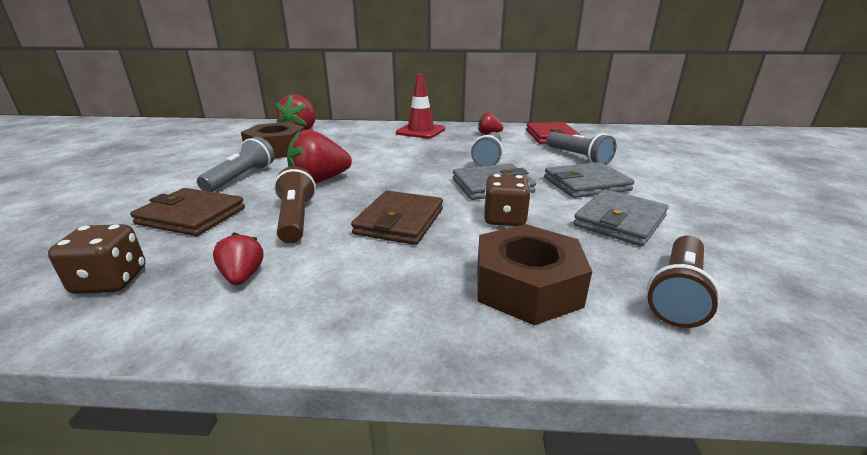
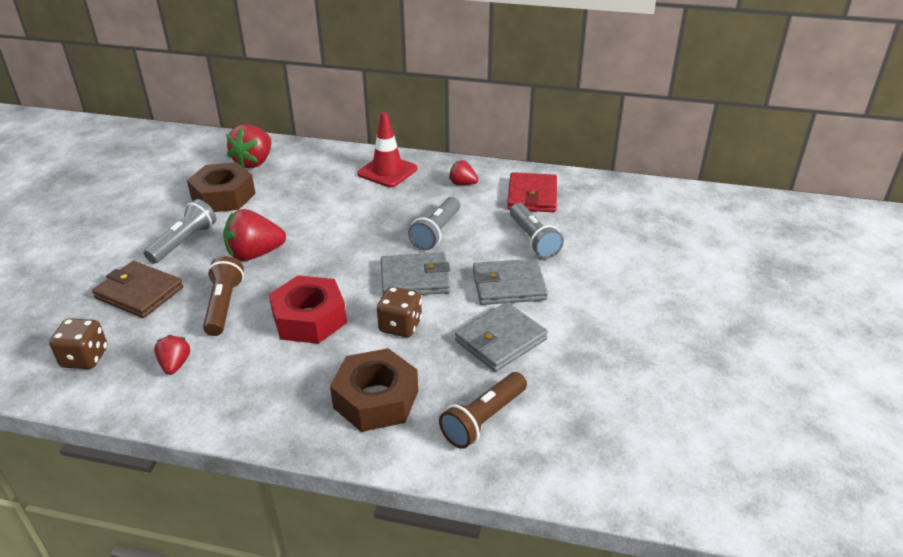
camera: 10 degrees right, 10 degrees up
brown wallet [351,191,443,245] -> red nut [269,275,347,344]

